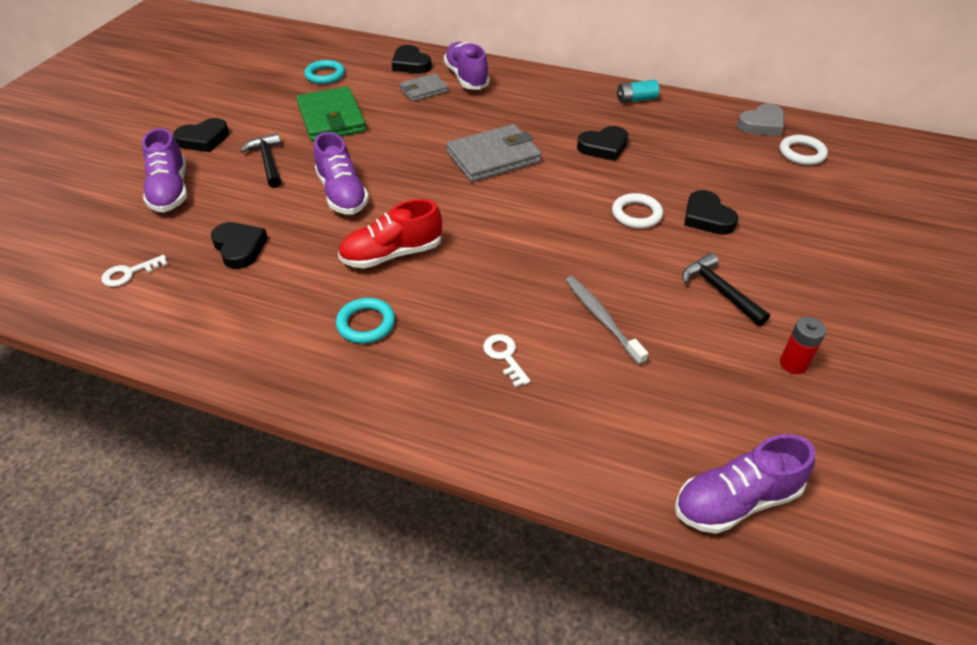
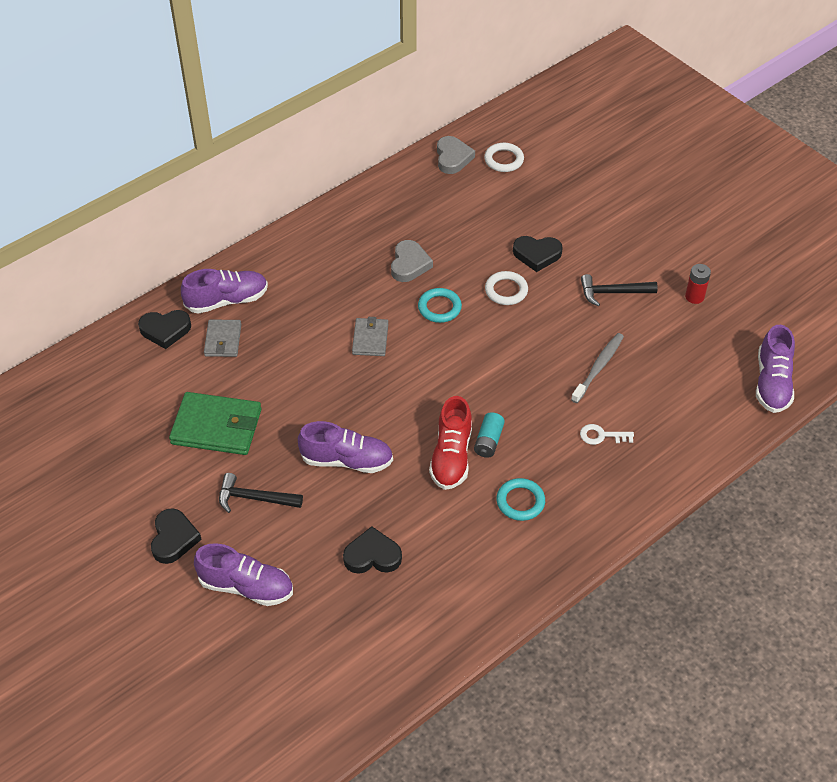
camera: 60 degrees left, 5 degrees up
white key [101,255,168,287] -> none
turquoise ring [304,60,345,84] -> turquoise ring moved to [418,288,462,323]
purple shoe [444,42,490,90] -> purple shoe turned 150 degrees clockwise [181,269,268,314]
grey wallet [446,124,542,182] -> grey wallet [352,317,388,356], size x0.58
grey toothbrush [565,276,648,365] -> grey toothbrush turned 120 degrees clockwise [571,333,624,403]
black heart [577,126,628,161] -> grey heart [391,240,433,282]
turquoise battery [617,80,659,103] -> turquoise battery moved to [474,412,505,458]

